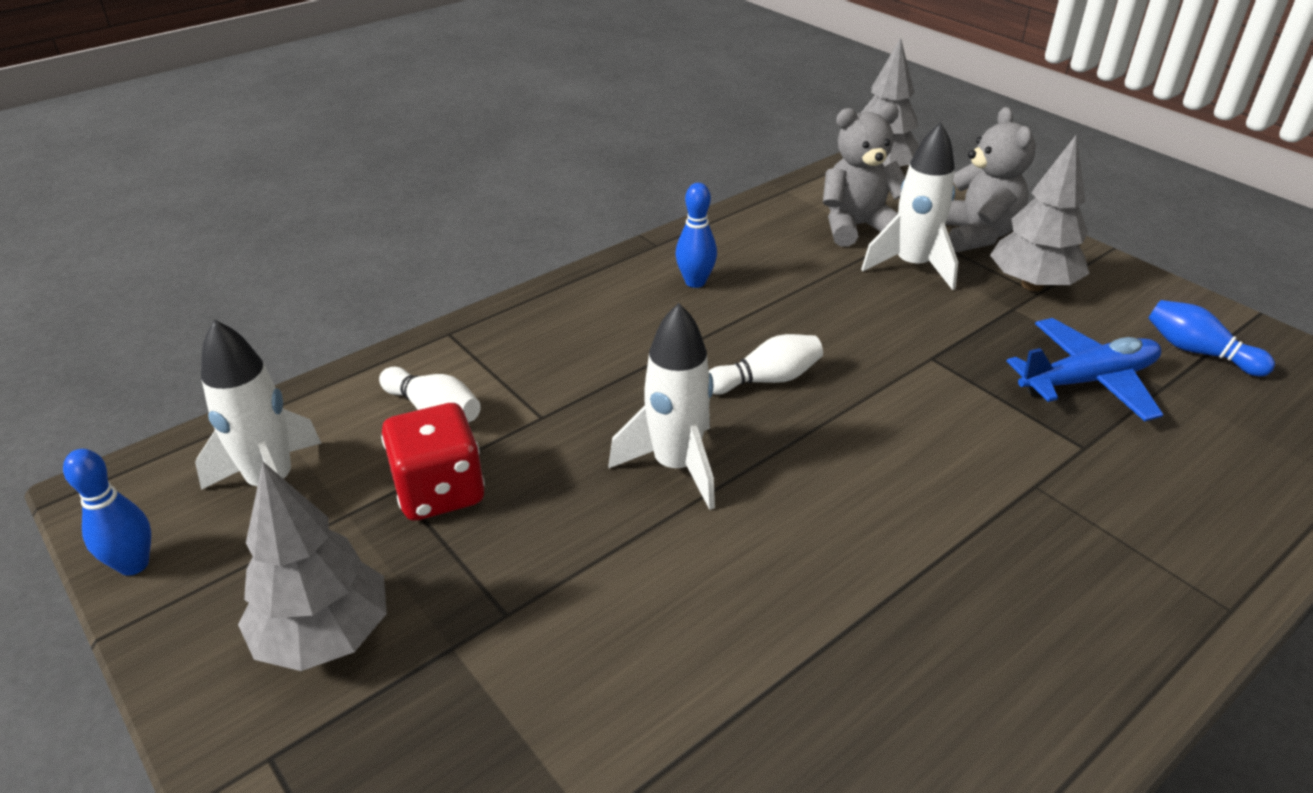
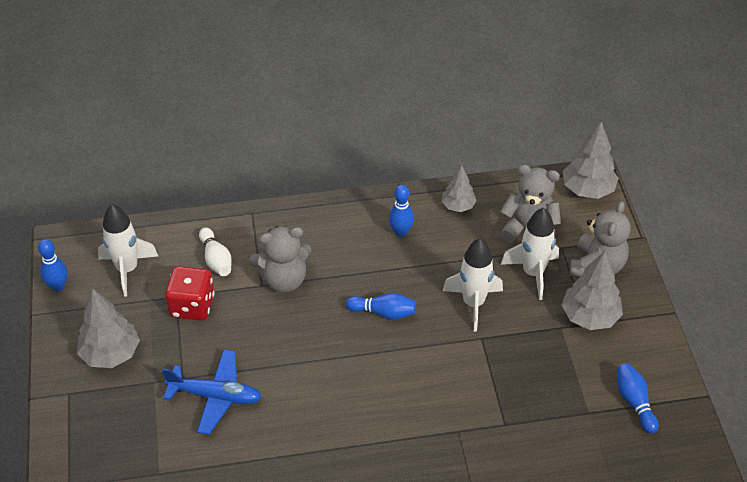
camera: 30 degrees right, 10 degrees up
white rocket [608,303,715,510] -> white rocket moved to [443,239,503,332]
white bowling pin [709,334,823,394] -> blue bowling pin [346,293,416,319]
blue plane [1006,318,1164,421] -> blue plane moved to [162,349,262,435]
none -> grey teddy bear [249,226,312,292]
none -> grey tree [442,165,477,212]

